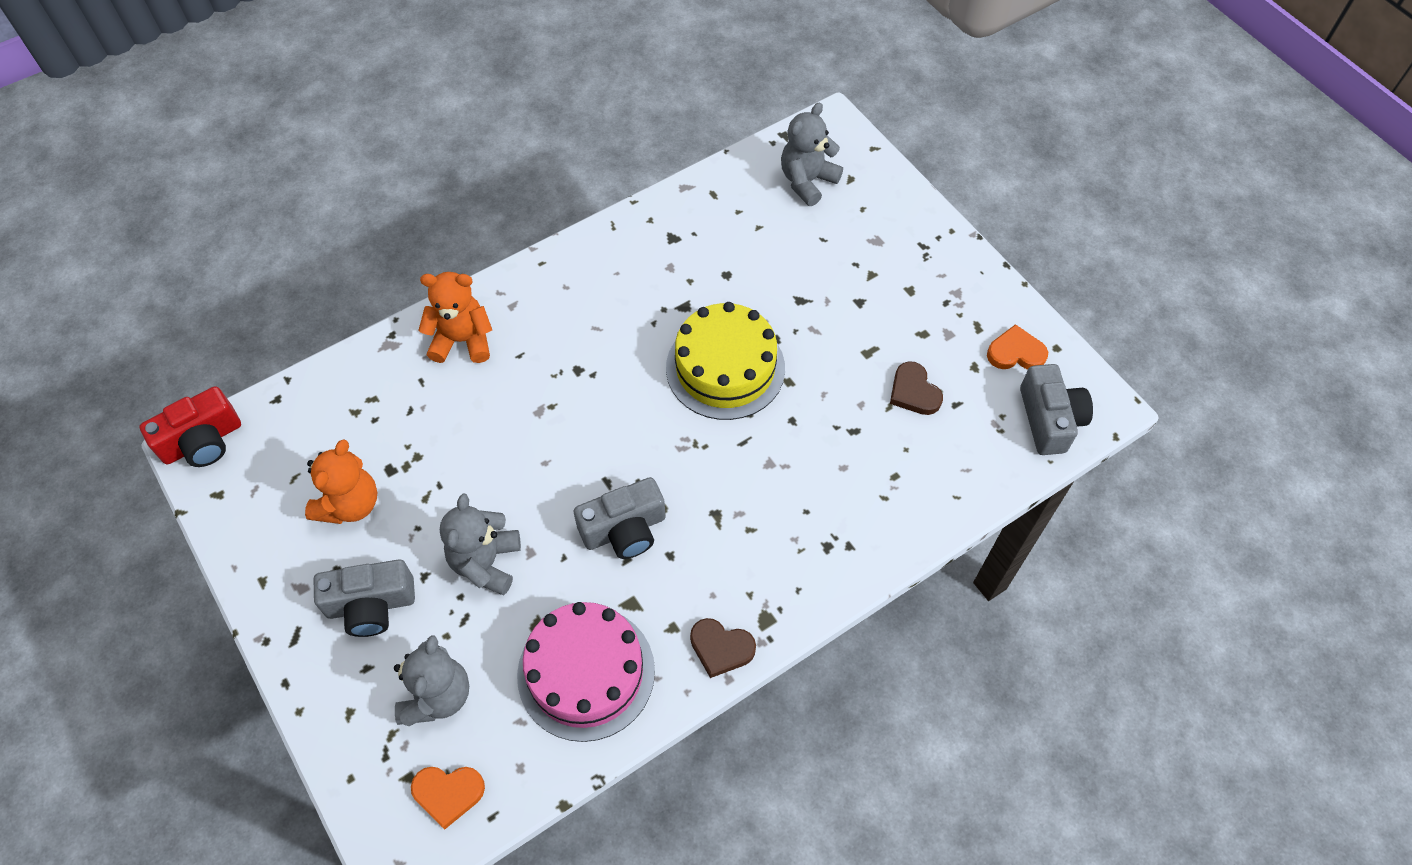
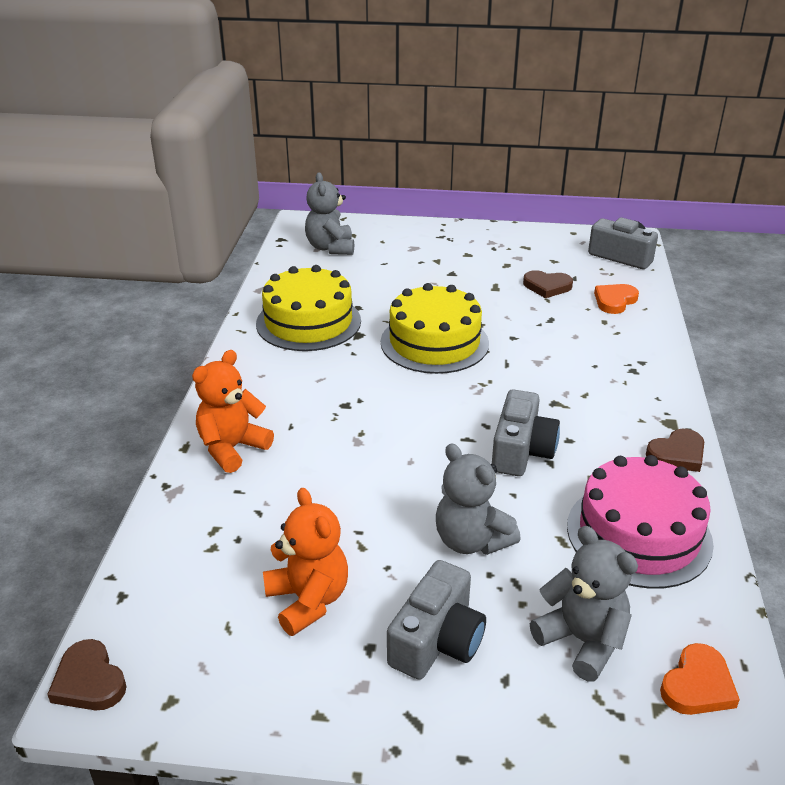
camera: 50 degrees left, 25 degrees down
red camera [139,386,241,467] -> brown heart [47,639,127,710]
orange heart [987,324,1048,369] -> orange heart moved to [594,284,639,314]
none -> yellow cake [256,265,361,351]

